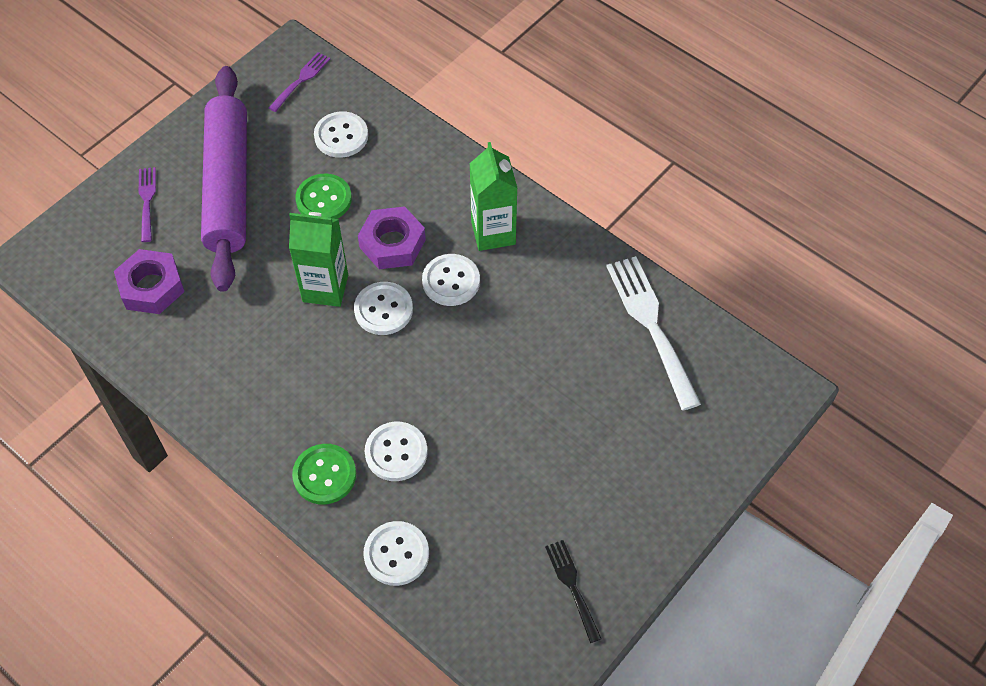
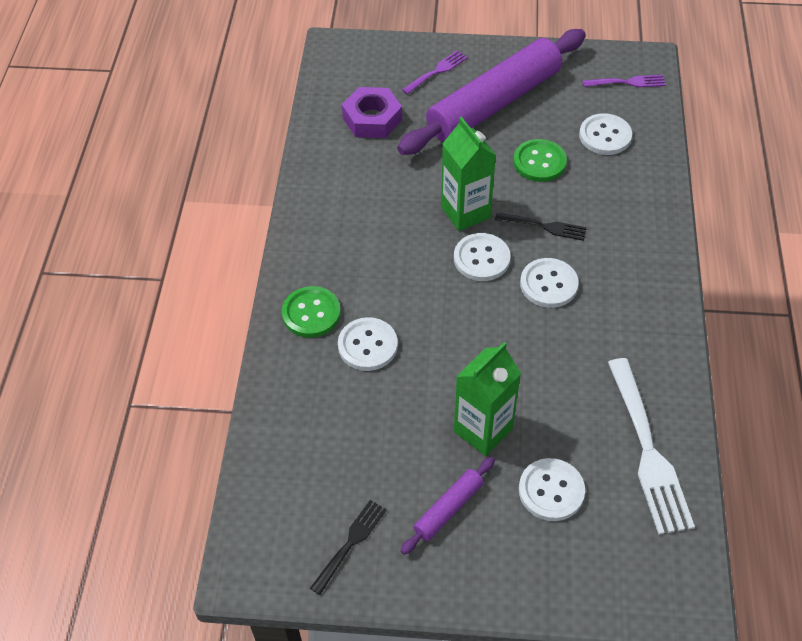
camera: 55 degrees right, 5 degrees down
purple nut [358,206,426,269] -> black fork [495,213,587,241]
white button [363,521,429,586] -> white button moved to [519,458,585,521]
green carton [469,142,518,251] -> green carton moved to [454,342,521,456]
white fork [606,256,701,410] -> white fork turned 135 degrees clockwise [608,358,695,535]
none -> purple rolling pin [400,457,495,555]

